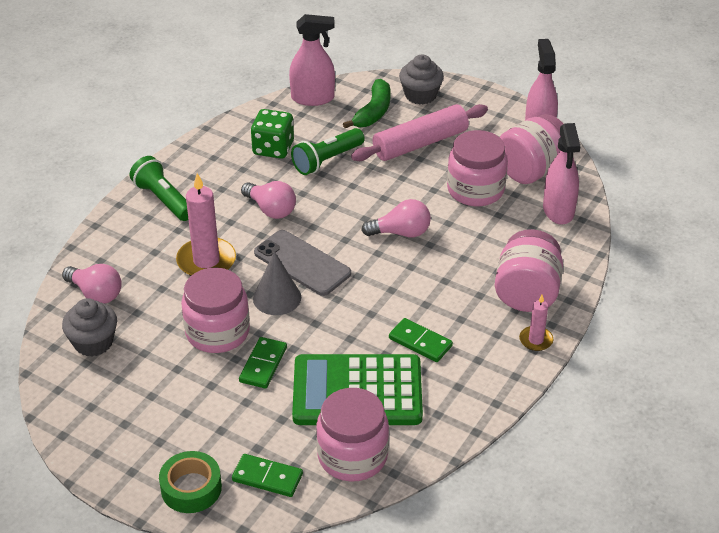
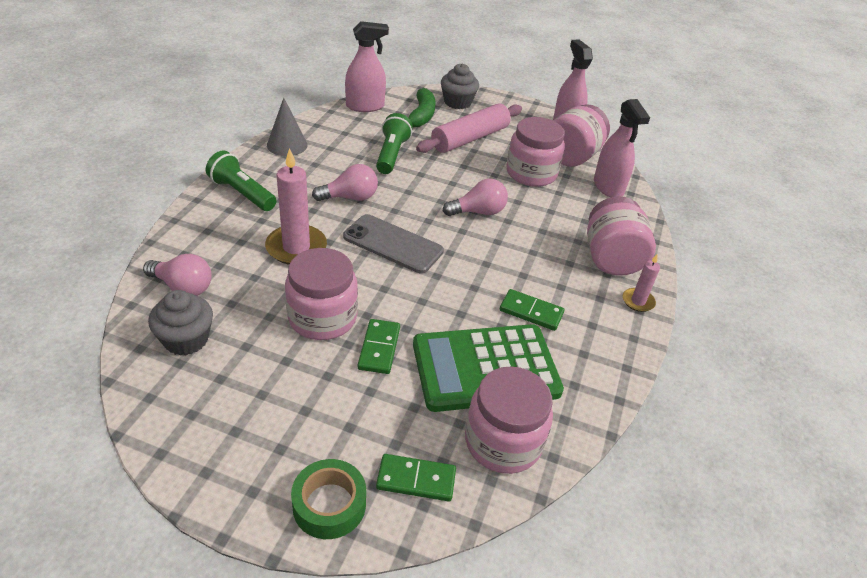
camera: 15 degrees left, 0 degrees up
pink light bulb [241,181,296,219] -> pink light bulb turned 45 degrees counterclockwise [312,164,378,201]
green dice [251,109,294,159] -> none
grey cone [253,251,301,315] -> grey cone moved to [267,98,307,156]
green flashlight [291,128,365,175] -> green flashlight turned 150 degrees clockwise [376,113,413,174]

